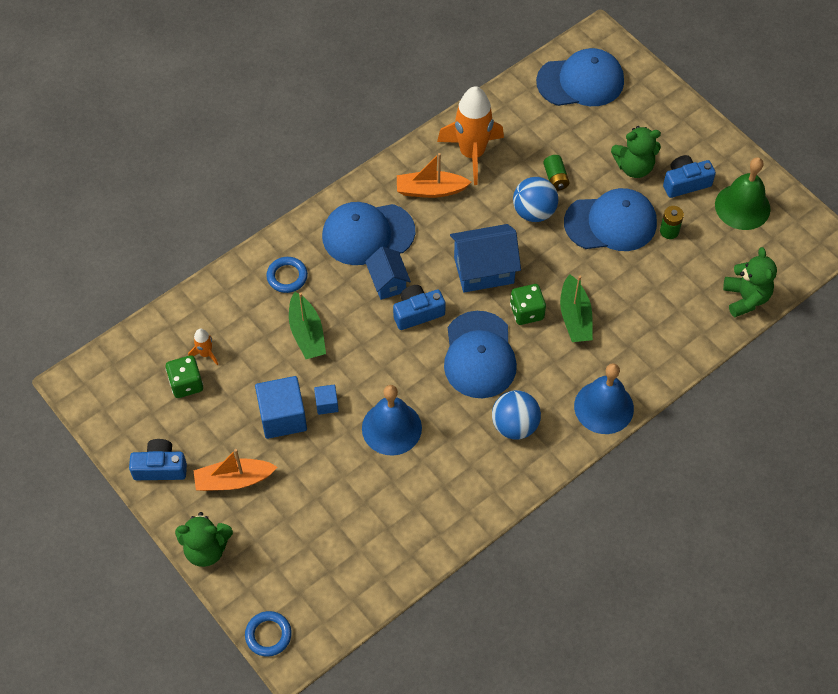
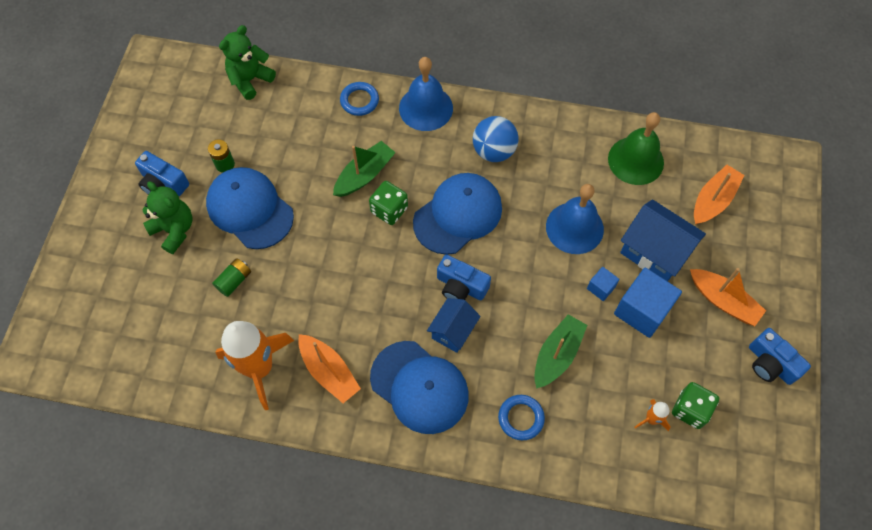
camera: 130 degrees left, 5 degrees up
green teddy bear [175,512,233,567] -> none
blue ring [245,611,292,657] -> blue ring moved to [340,82,379,116]
blue house [450,224,521,292] -> blue house moved to [620,200,706,281]
blue ball [513,177,558,222] -> none
blue cap [536,48,624,106] -> none
green bell [715,157,771,230] -> green bell moved to [608,112,664,185]
none -> orange boat [694,165,745,225]

